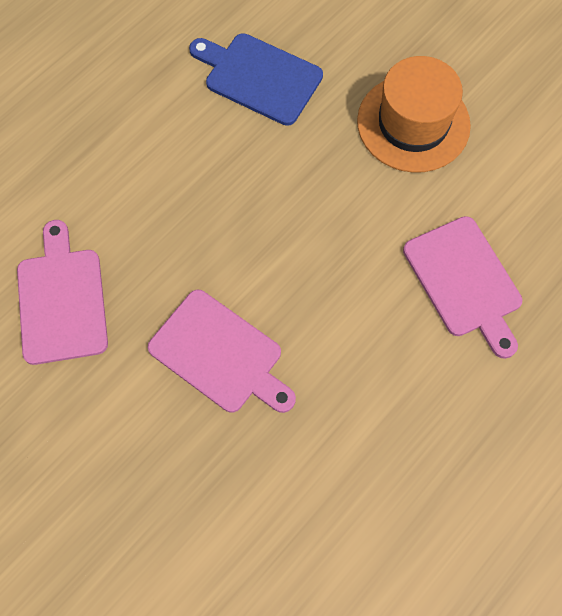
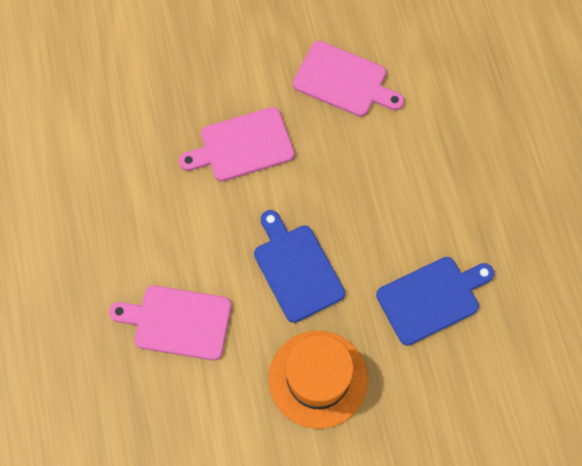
camera: 125 degrees right, 0 degrees up
none -> blue cutting board [254,210,345,323]

